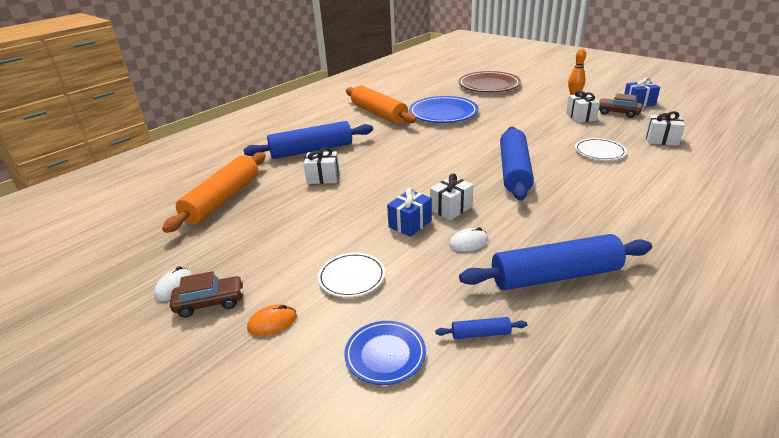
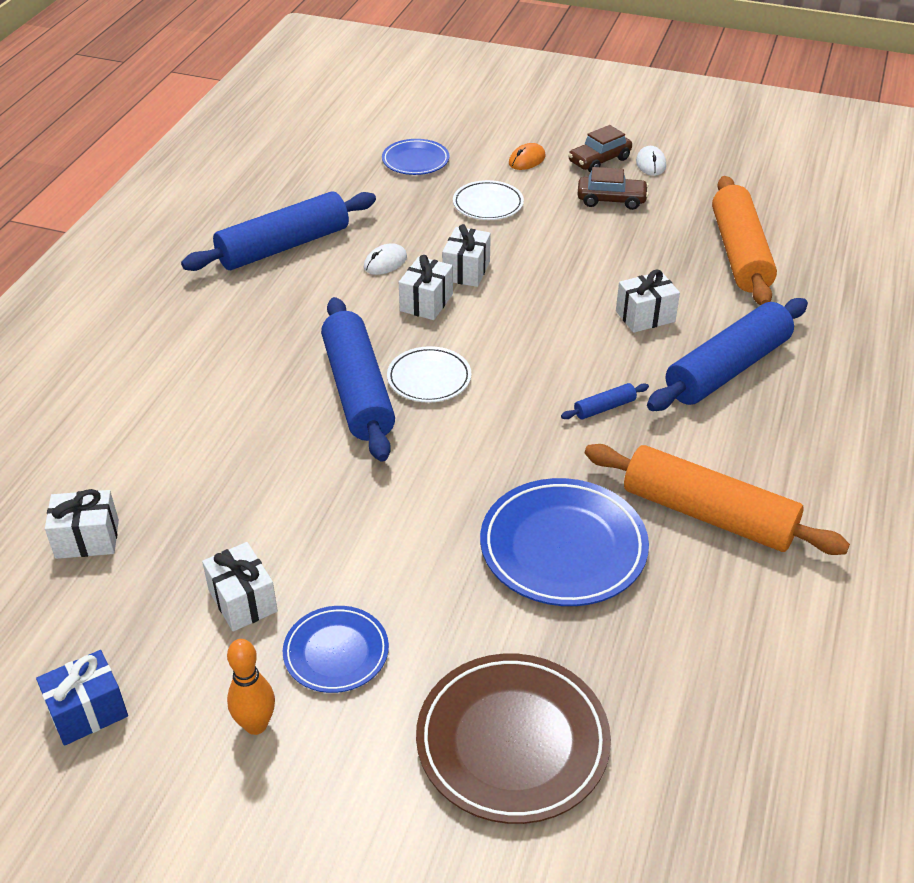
camera: 155 degrees right, 10 degrees up
blue gift [387,188,432,237] -> white gift [442,224,491,287]
blue rolling pin [435,317,527,339] -> blue rolling pin moved to [561,383,649,419]
white plate [575,138,627,160] -> white plate moved to [387,346,472,403]
brown car [599,93,643,118] -> brown car moved to [577,167,649,210]
none -> blue plate [283,606,389,693]

